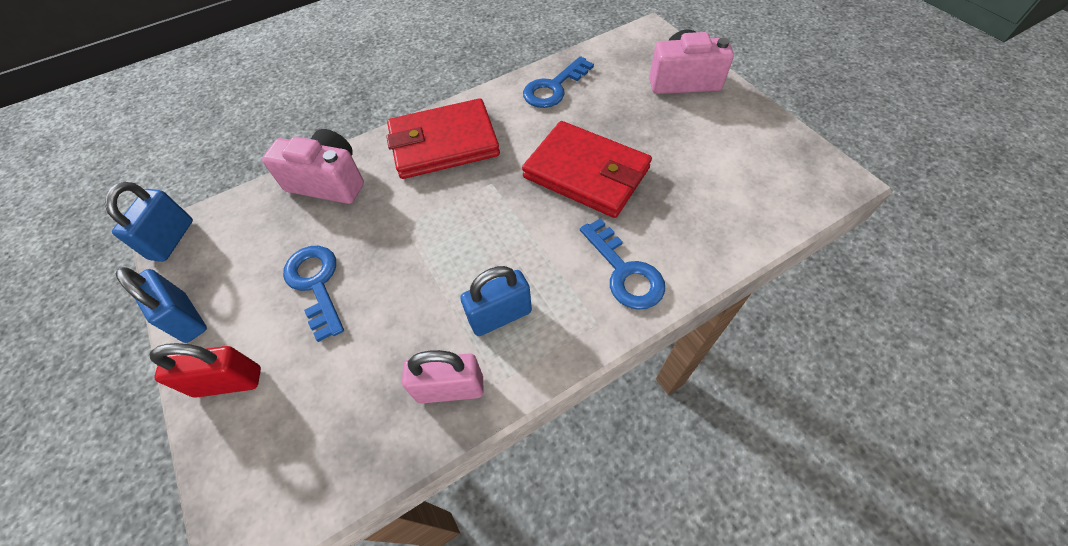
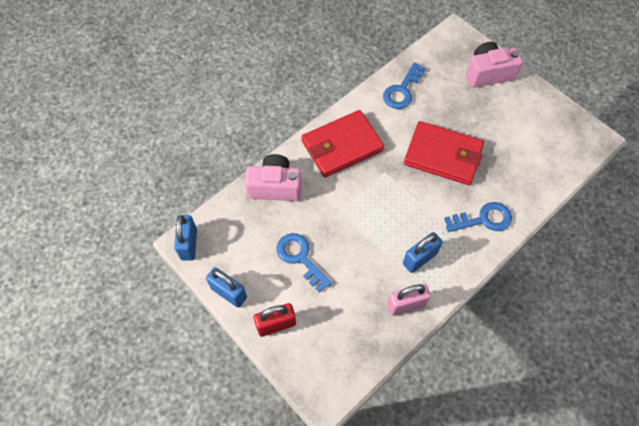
camera: 15 degrees left, 5 degrees up
blue key [580,218,665,310] -> blue key turned 60 degrees counterclockwise [444,202,512,232]

